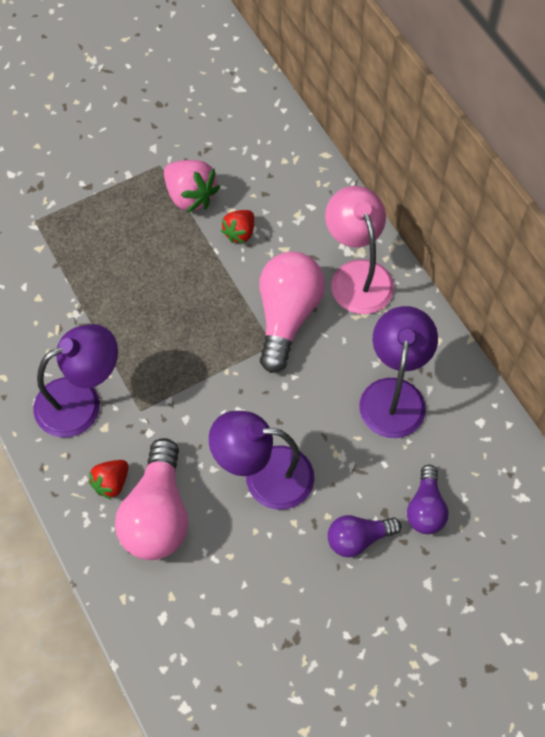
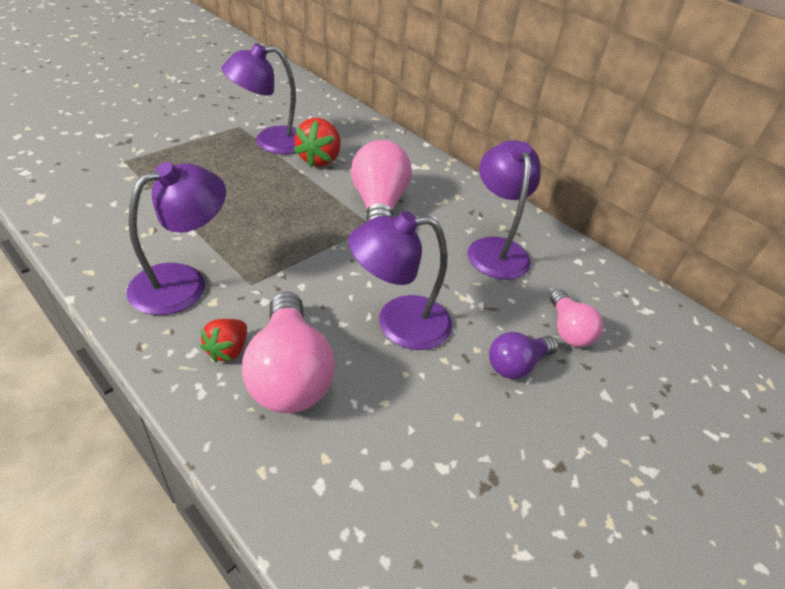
camera: 20 degrees left, 20 degrees down
pink strawberry [164,160,220,213] -> purple lamp [221,43,296,154]
red strawberry [221,210,254,244] -> red strawberry [294,118,341,168], size x1.59
pink lamp [325,186,394,314] -> none
purple light bulb [407,465,449,534] -> pink light bulb [550,289,603,347]

